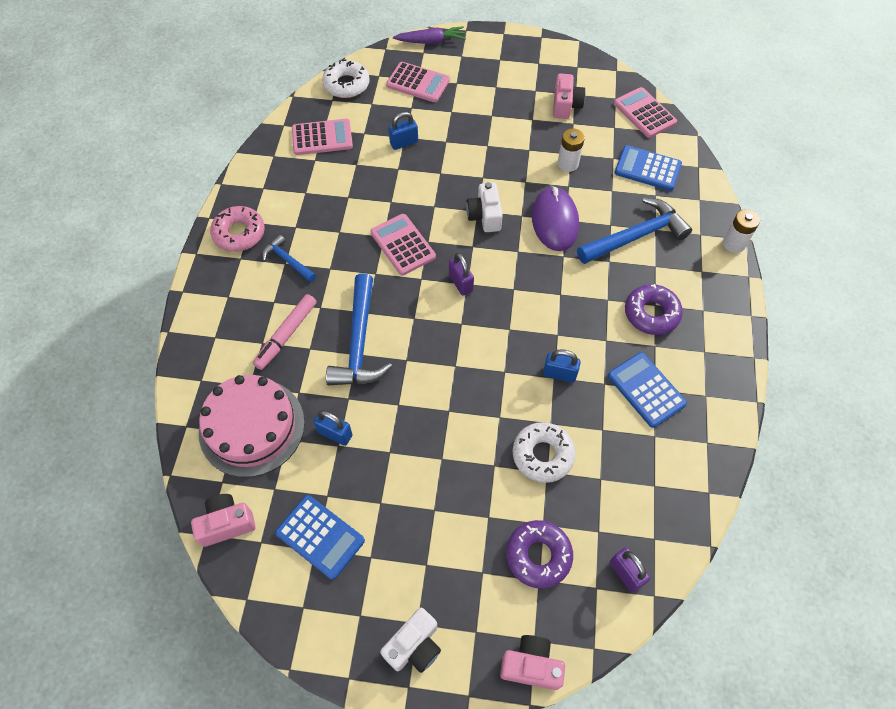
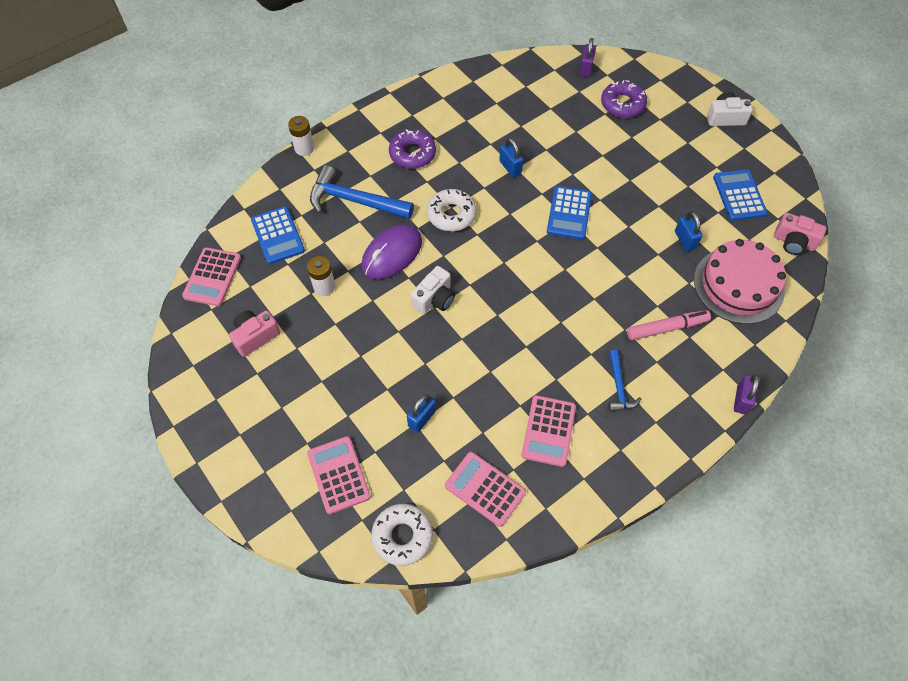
camera: 135 degrees left, 0 degrees up
pink donut [210,206,265,252] -> none
blue hammer [326,273,392,385] -> none
pink calculator [370,214,436,275] -> pink calculator moved to [522,395,576,467]
blue padlock [388,112,418,150] -> blue padlock turned 75 degrees counterclockwise [407,394,436,433]
purple carrot [393,26,466,44] -> none
purple padlock [449,253,474,296] -> purple padlock moved to [734,374,759,414]
pink camera [500,635,565,690] -> none
white donut [512,422,576,483] -> white donut moved to [427,189,476,231]
blue calculator [608,352,687,428] -> blue calculator moved to [547,186,592,240]

